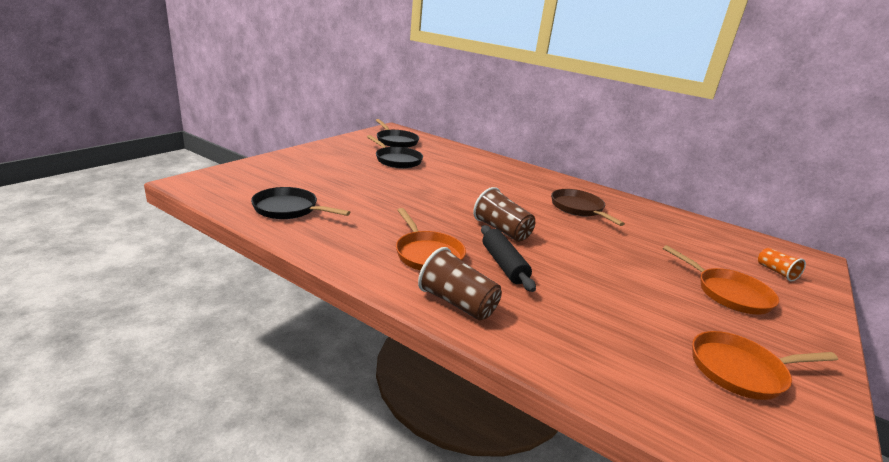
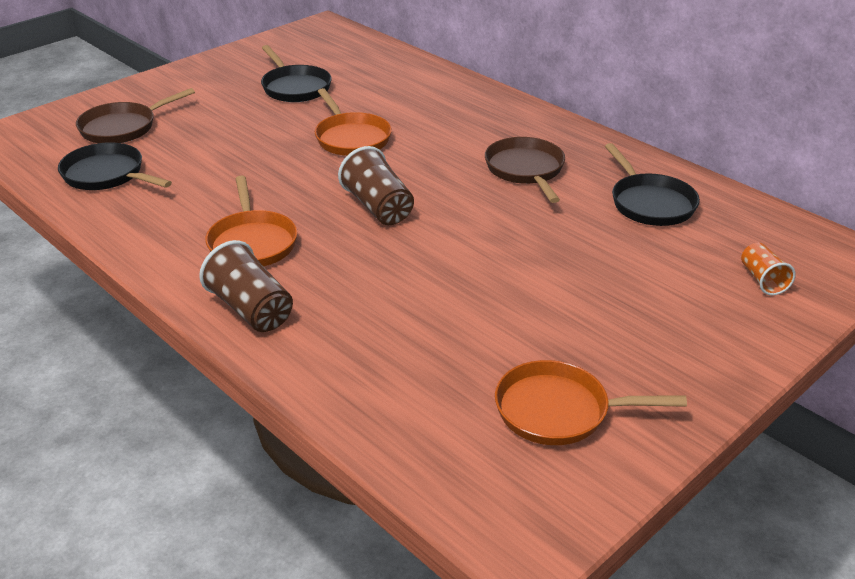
camera: 15 degrees right, 10 degrees up
black pan [376,119,419,148] -> black pan moved to [605,143,700,226]
black rolling pin [481,225,536,292] -> none
orange pan [663,245,779,315] -> orange pan moved to [315,88,392,156]
none -> brown pan [76,88,195,143]

